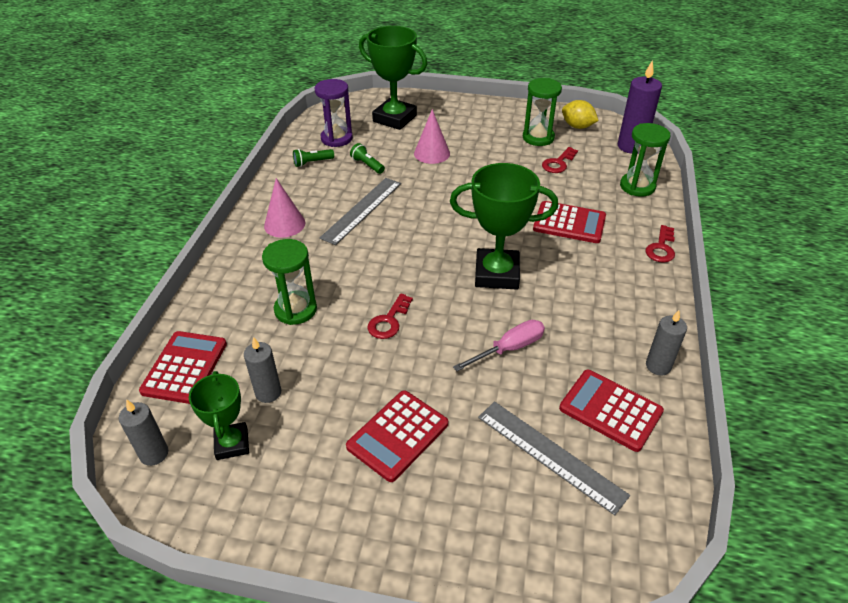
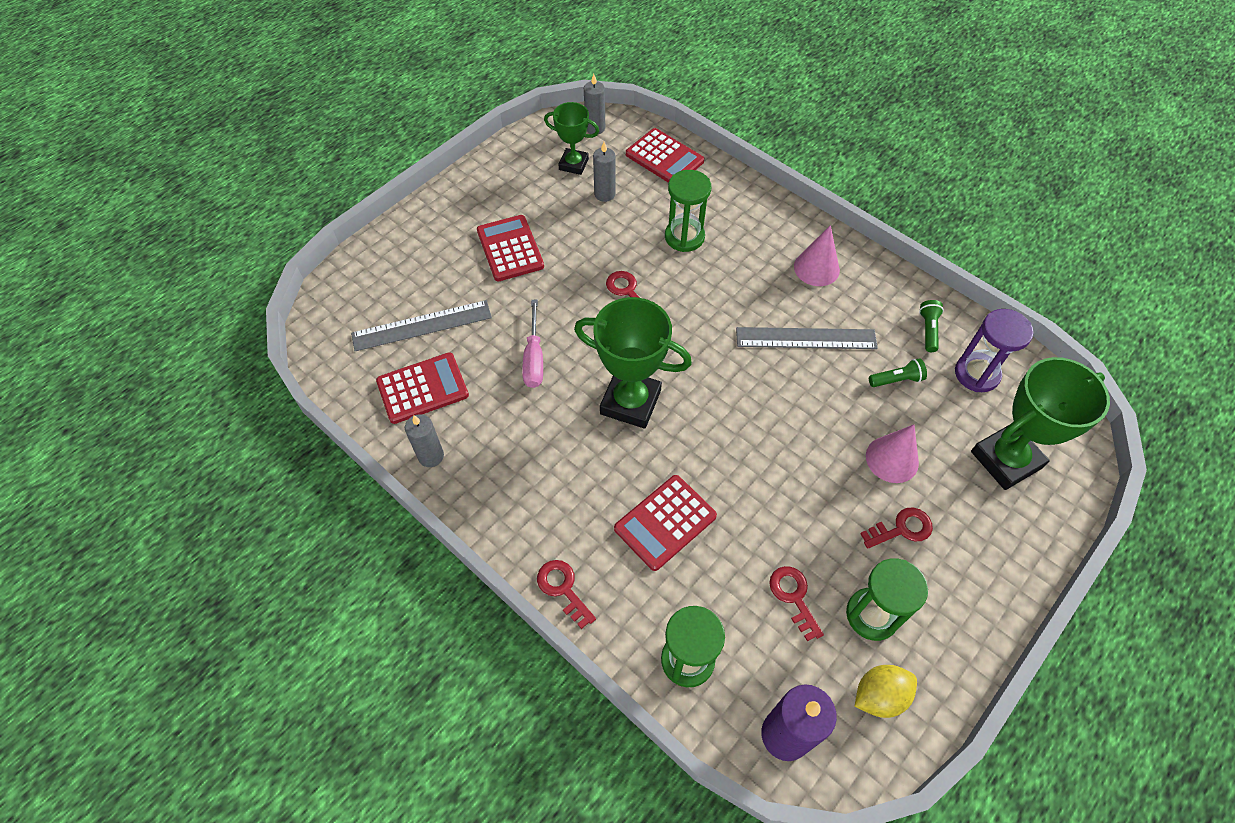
camera: 120 degrees right, 15 degrees up
grey ruler [319,178,401,245] -> grey ruler turned 60 degrees counterclockwise [736,327,878,349]
green trophy [450,163,558,289] -> green trophy turned 75 degrees clockwise [574,297,692,429]
none -> red key [860,508,933,549]

